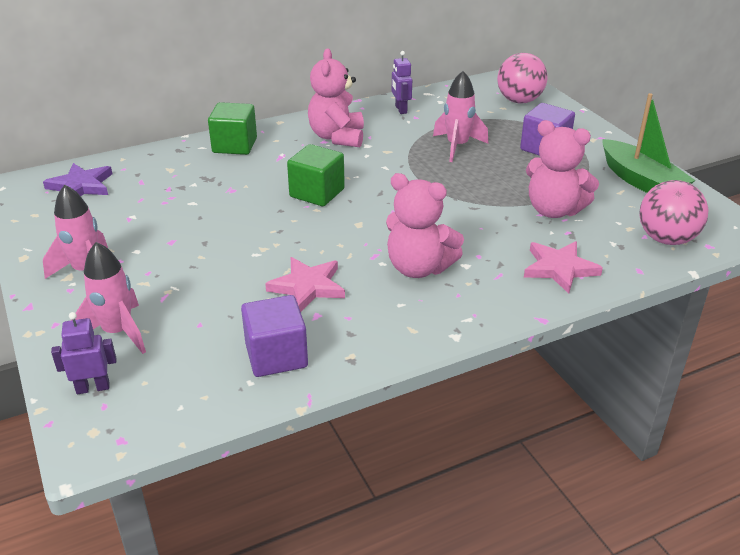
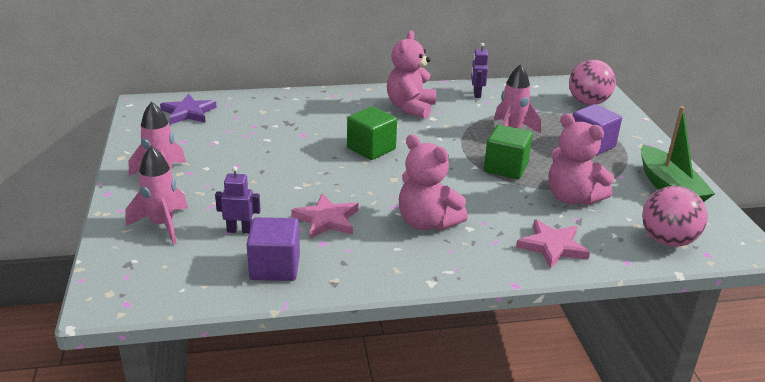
camera: 15 degrees right, 5 degrees down
purple robot [51,312,116,394] -> purple robot moved to [215,166,261,234]
green cube [208,102,257,155] -> green cube moved to [484,125,533,179]

